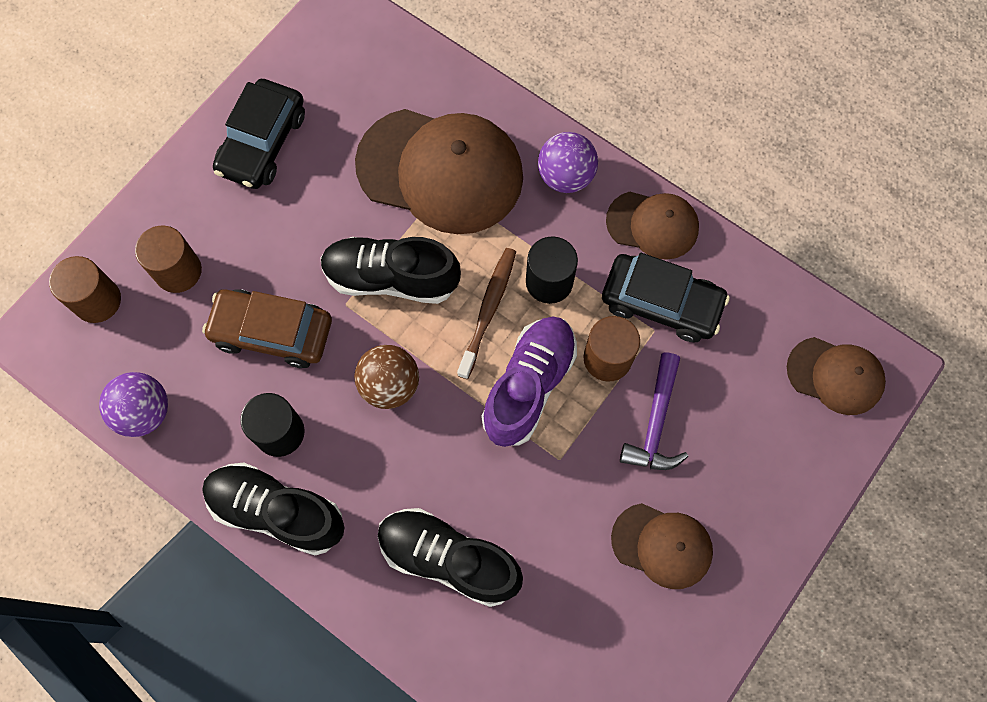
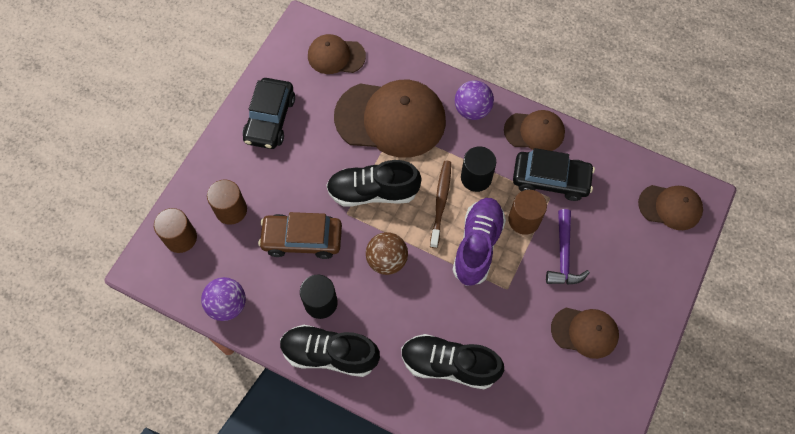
camera: 10 degrees left, 5 degrees down
none -> brown cap [308,34,366,74]

